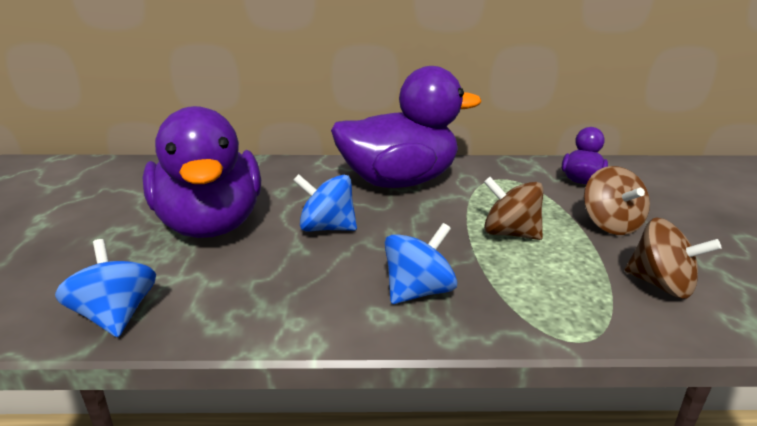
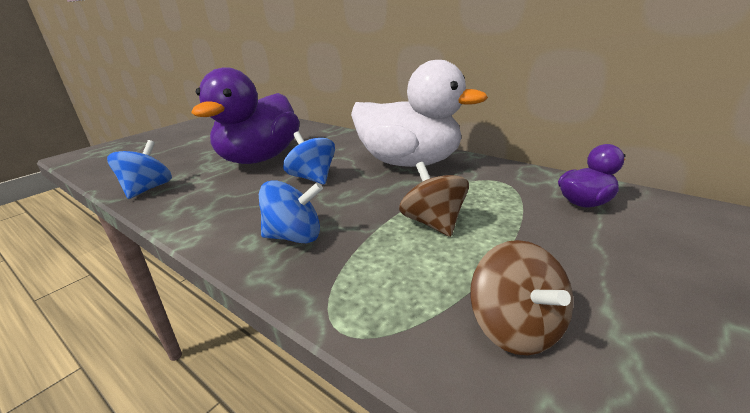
camera: 40 degrees right, 0 degrees up
purple duck [331,66,482,188] -> white duck [351,60,488,167]
brown spinning top [584,166,650,235] -> none

